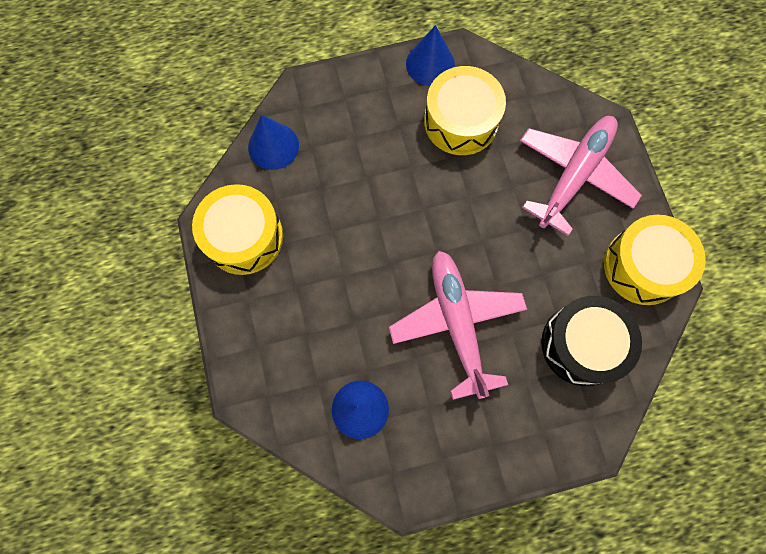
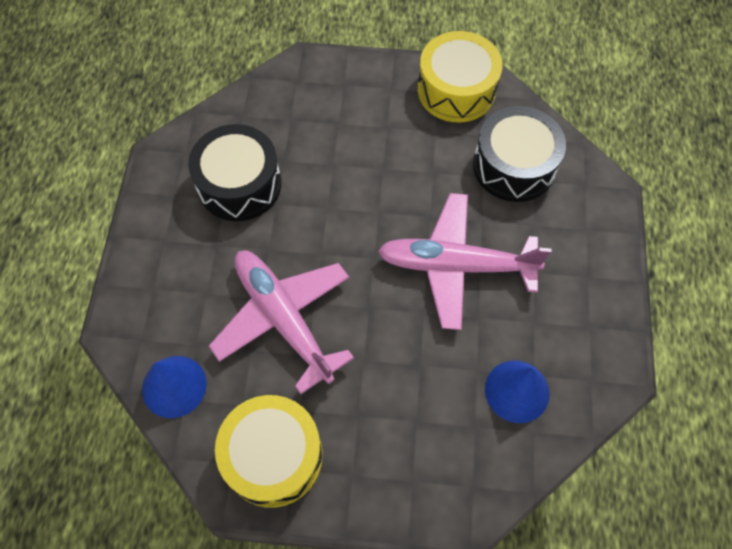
camera: 70 degrees left, 10 degrees down
blue cone [406,25,455,86] -> none
yellow drum [424,66,506,155] -> black drum [188,124,281,221]
pink plane [520,116,642,236] -> pink plane moved to [209,250,354,394]

